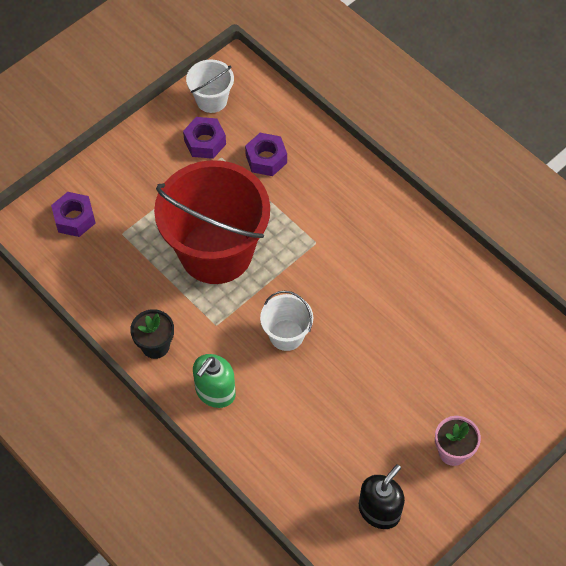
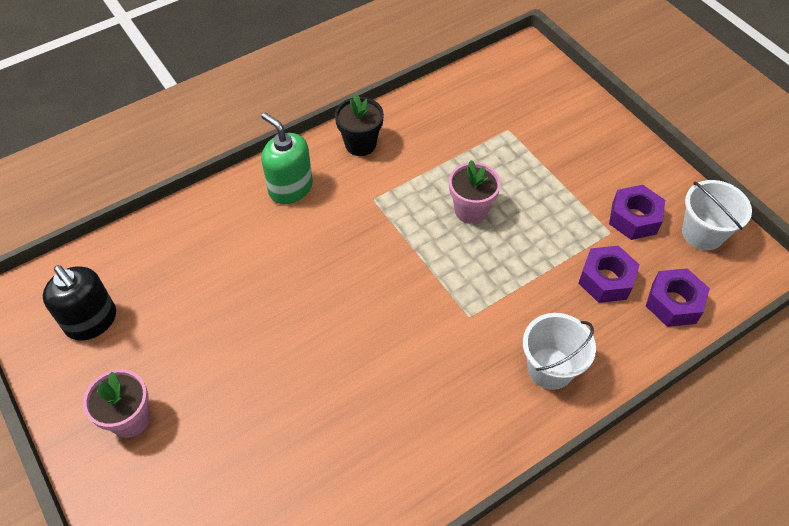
camera: 100 degrees right, 5 degrees down
purple nut [51,192,96,237] -> purple nut moved to [646,268,710,327]
red bucket [154,160,270,284] -> pink flower pot [449,160,501,224]
white bucket [260,291,313,351] -> white bucket moved to [523,313,596,390]

